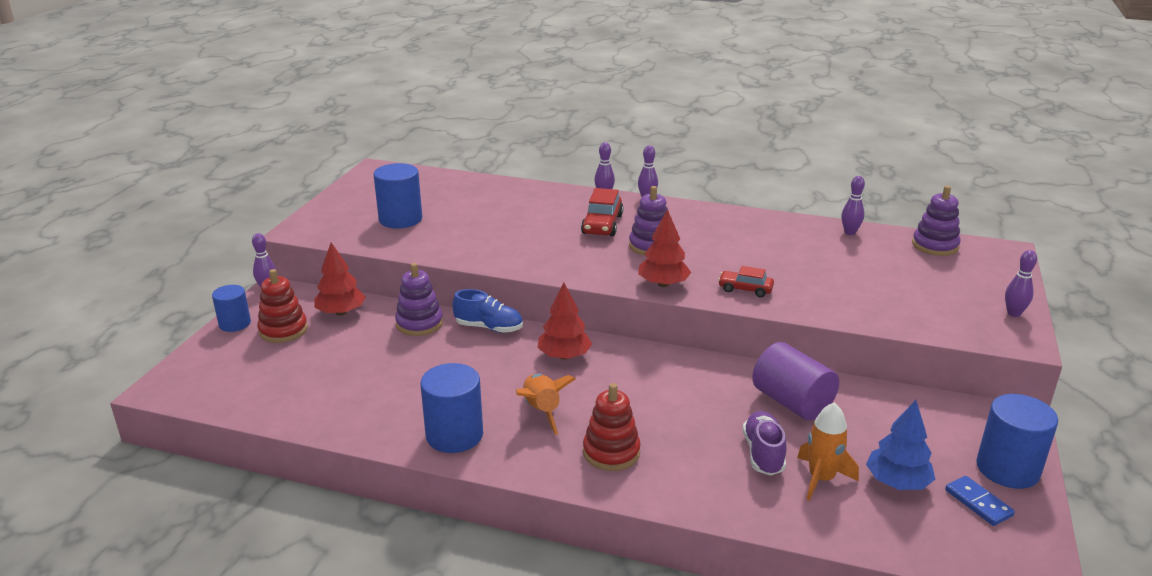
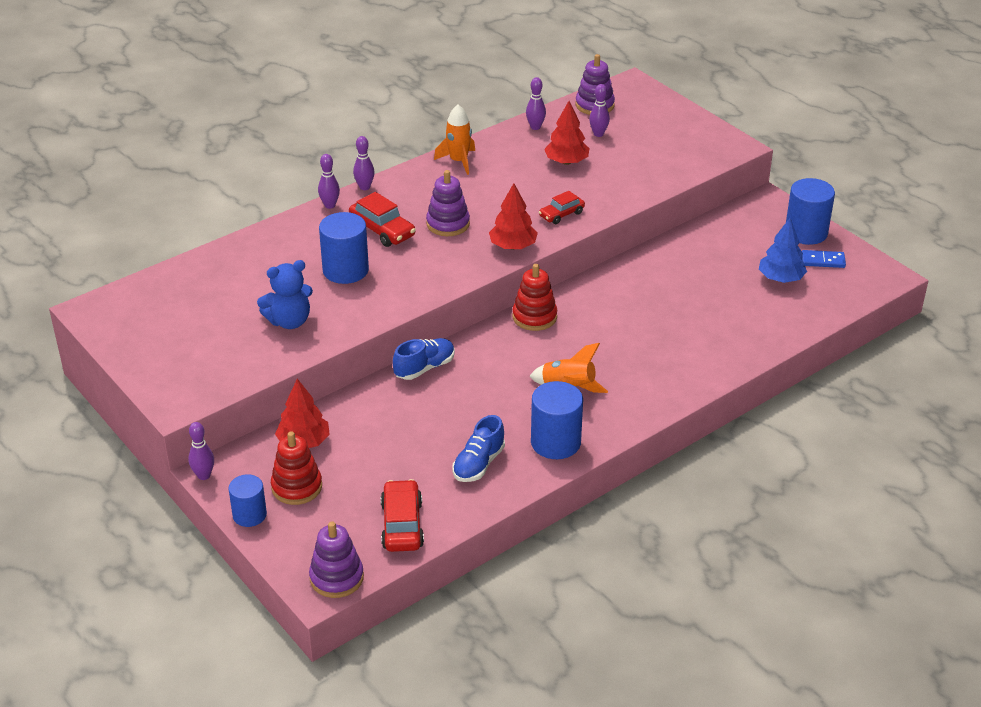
camera: 55 degrees left, 10 degrees up
blue cylinder [373,163,422,228] -> blue cylinder moved to [319,212,369,284]
purple stacking toy [395,263,443,336] -> purple stacking toy moved to [309,521,364,598]
red tree [538,283,592,360] -> red tree moved to [544,101,589,165]
red stacking toy [583,383,641,471] -> red stacking toy moved to [513,264,557,331]
purple shoe [743,411,787,475] -> none
purple cylinder [752,342,839,420] -> none
orange rocket [797,402,859,501] -> orange rocket moved to [434,105,475,175]
purple bowling pin [1005,250,1037,317] -> purple bowling pin moved to [589,84,610,137]
none -> blue teddy bear [257,260,313,329]
none -> red car [381,479,424,552]
none -> blue shoe [452,415,505,482]

